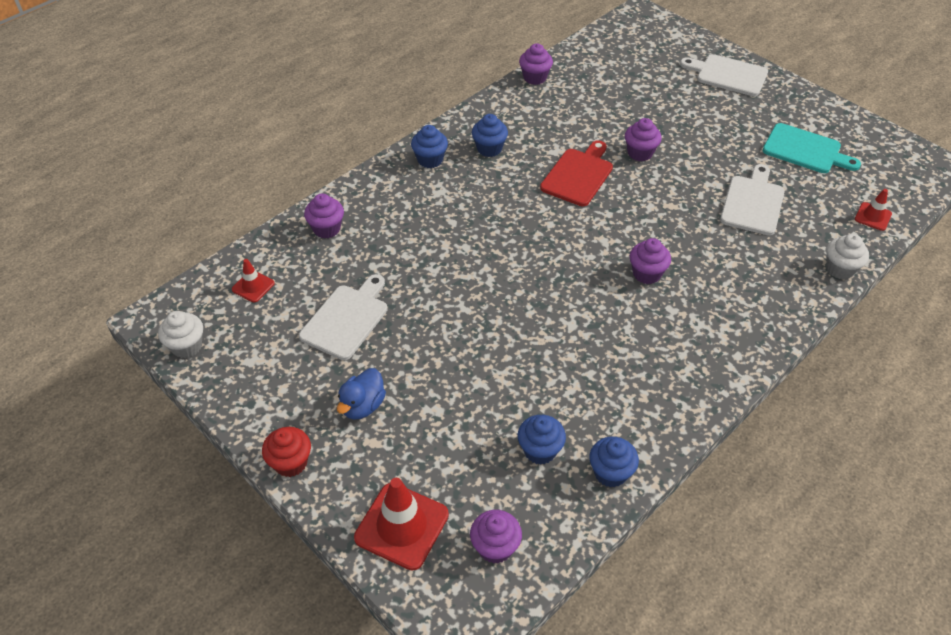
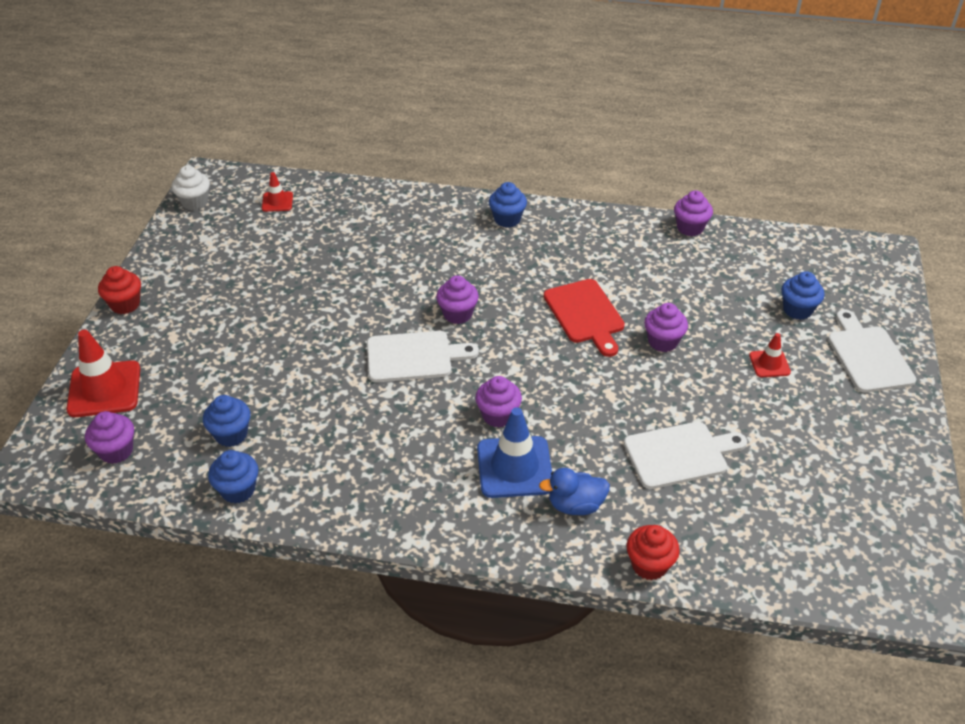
camera: 55 degrees right, 5 degrees down
white cutting board [299,274,387,360] -> white cutting board moved to [367,331,479,382]
purple cupcake [304,193,344,239] -> purple cupcake moved to [436,276,479,324]
blue duck [337,368,386,420] -> blue duck moved to [539,468,610,515]
blue cupcake [472,114,508,157] -> blue cupcake moved to [781,271,825,320]
red cutting board [540,140,613,206] -> red cutting board turned 75 degrees clockwise [544,279,625,357]
turquoise cutting board [763,123,861,173] -> none
white cupcake [826,234,869,279] -> red cupcake [627,525,680,580]
red traffic cone [855,189,892,231] -> red traffic cone moved to [749,333,791,377]
none -> blue traffic cone [477,407,552,498]

